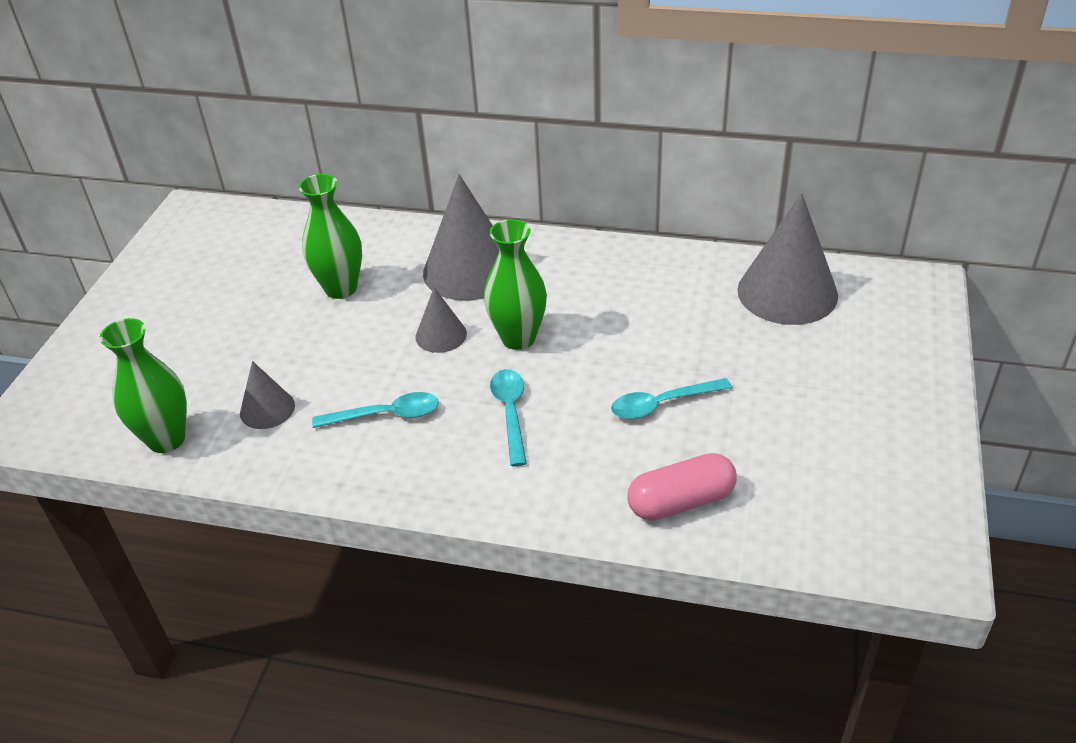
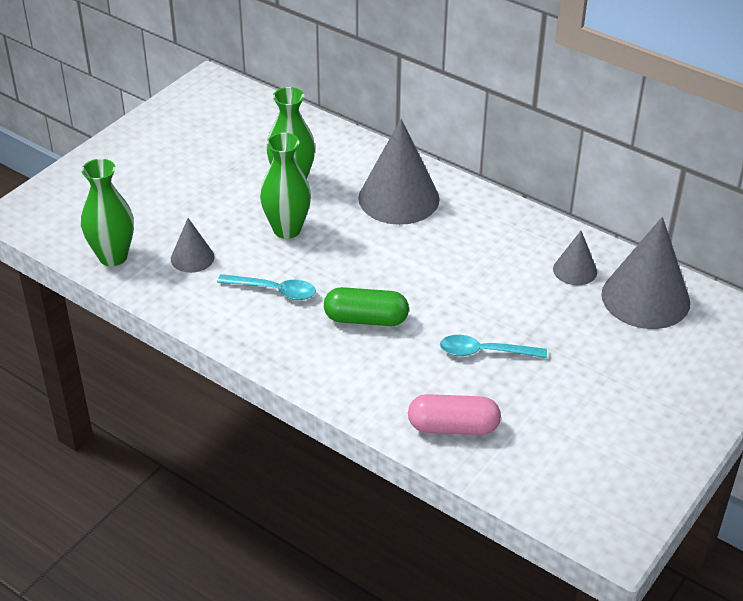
camera: 20 degrees right, 0 degrees up
grey cone [416,287,467,353] -> grey cone moved to [553,231,597,285]
green vase [484,219,547,350] -> green vase moved to [260,133,311,239]
turquoise spoon [490,369,527,466] -> green capsule [324,287,409,326]

